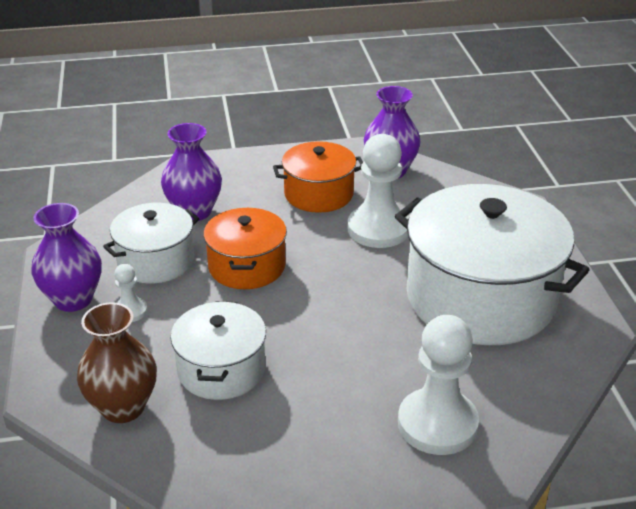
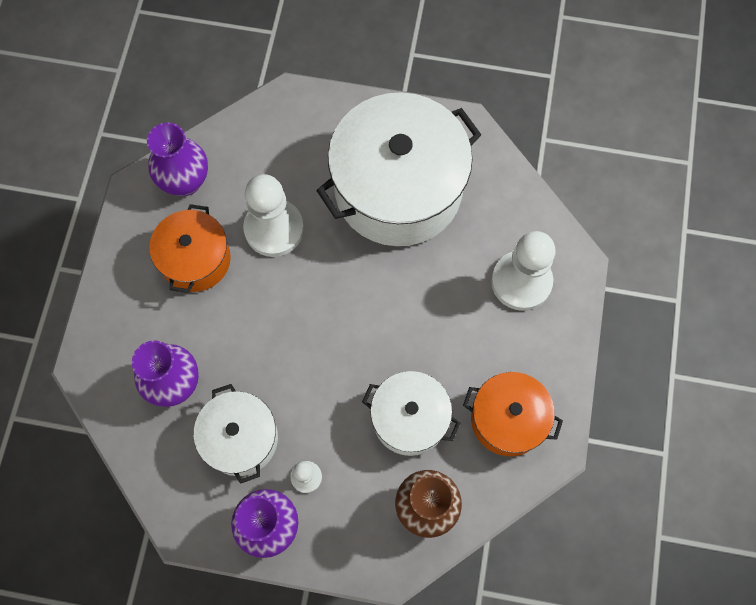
camera: 70 degrees left, 35 degrees up
orange pot [203,208,287,289] -> orange pot moved to [463,372,563,457]

